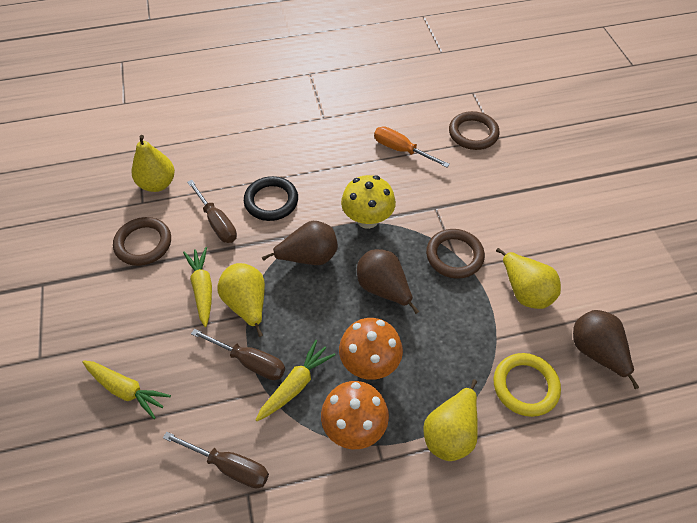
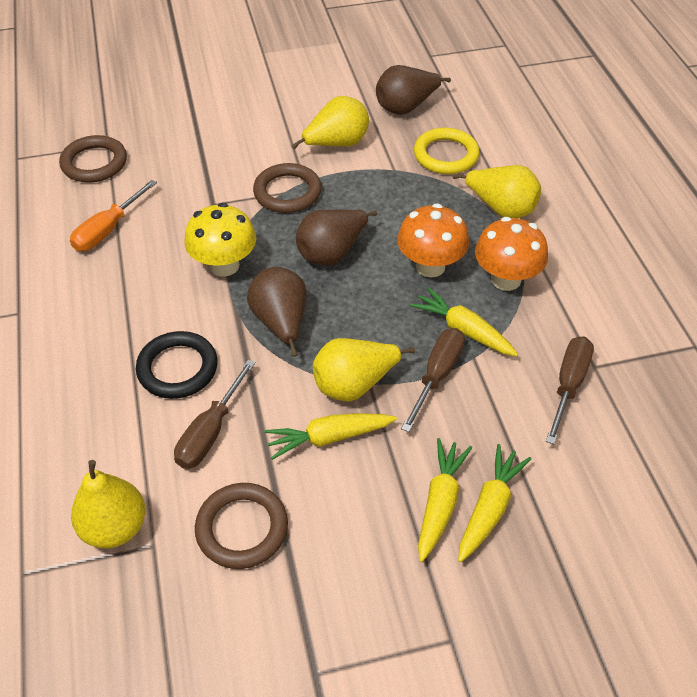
camera: 90 degrees left, 5 degrees down
brown screwdriver [187,180,237,243] -> brown screwdriver turned 150 degrees clockwise [174,359,255,469]
none -> yellow carrot [418,438,472,562]

